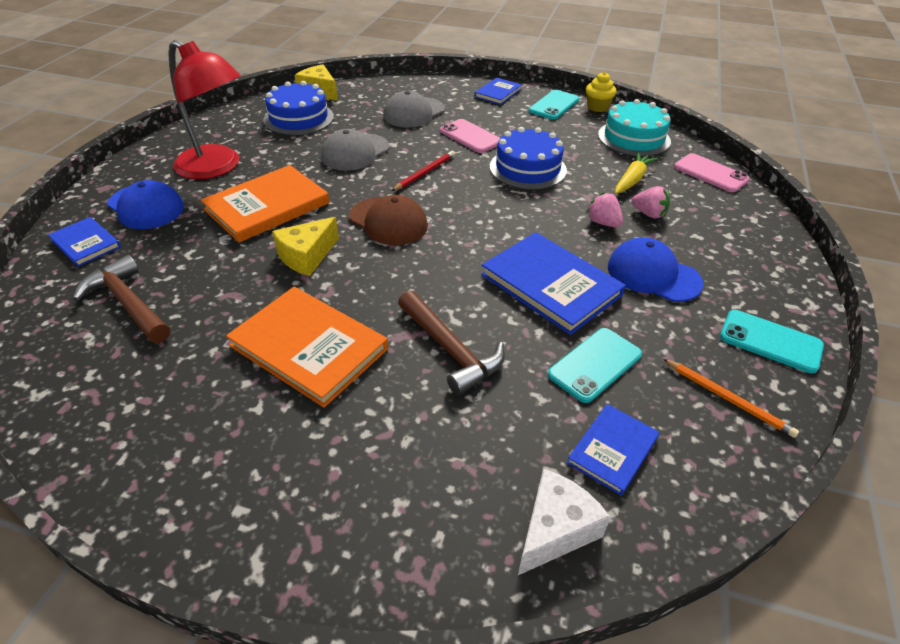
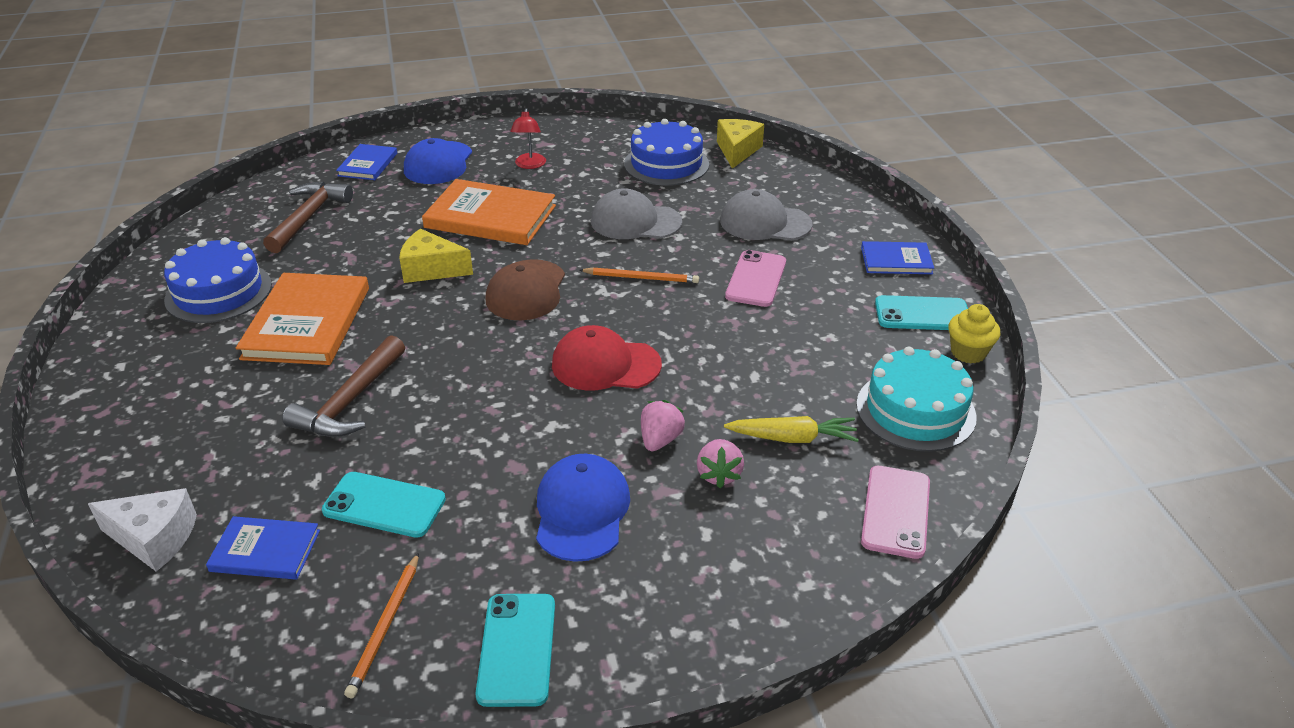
camera: 60 degrees right, 5 degrees down
red lamp [168,40,241,179] -> red lamp [510,108,546,169], size x0.45
red pencil [392,151,455,191] -> orange pencil [580,267,699,283]
blue book [481,232,626,335] -> none
blue cake [489,127,567,190] -> blue cake moved to [164,237,272,323]
none -> red cap [552,325,662,391]

